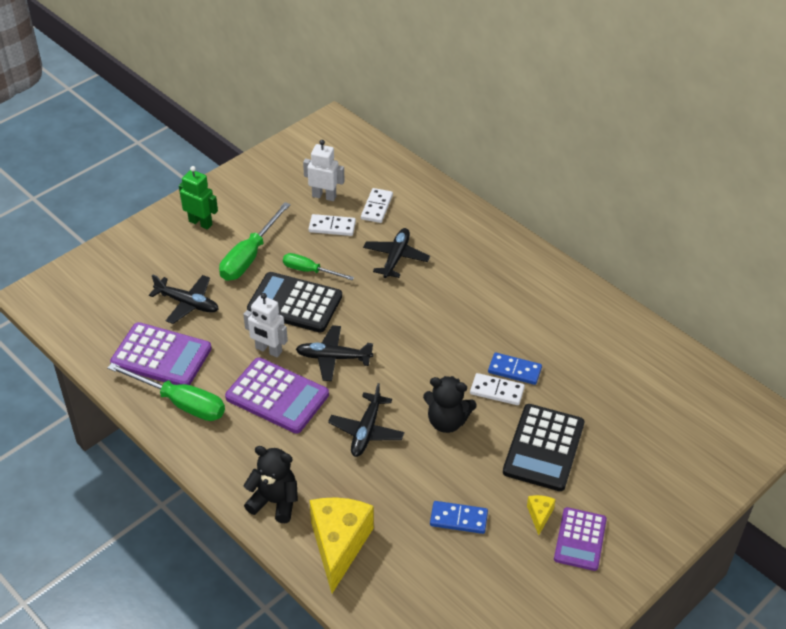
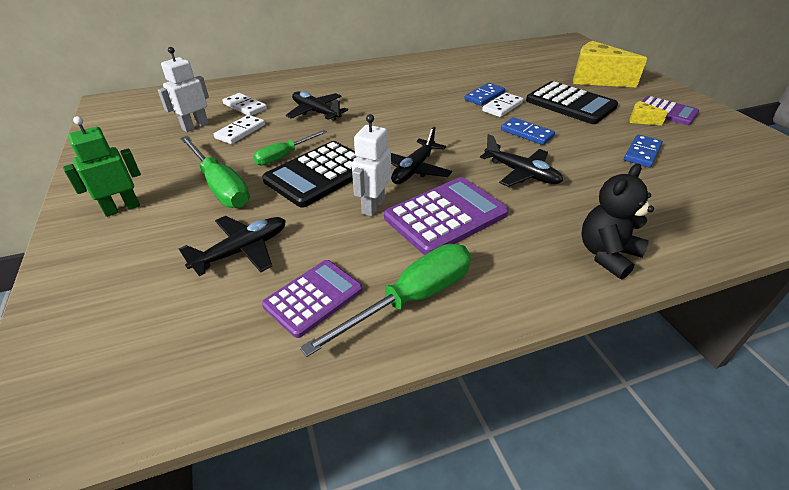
camera: 65 degrees left, 5 degrees down
purple calculator [110,322,212,385] -> purple calculator [262,260,363,338], size x0.66
white robot [243,293,288,357] -> white robot turned 150 degrees clockwise [352,114,391,216]
yellow cheese [310,497,374,593] -> yellow cheese moved to [573,41,647,88]
black teddy bear [423,376,477,433] -> blue domino [501,117,555,145]

